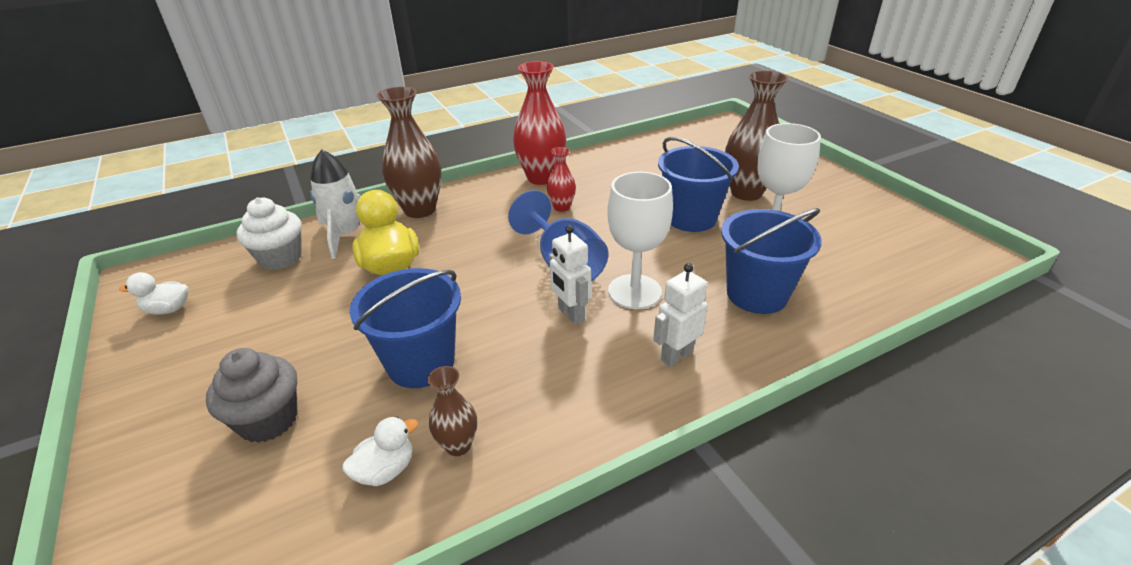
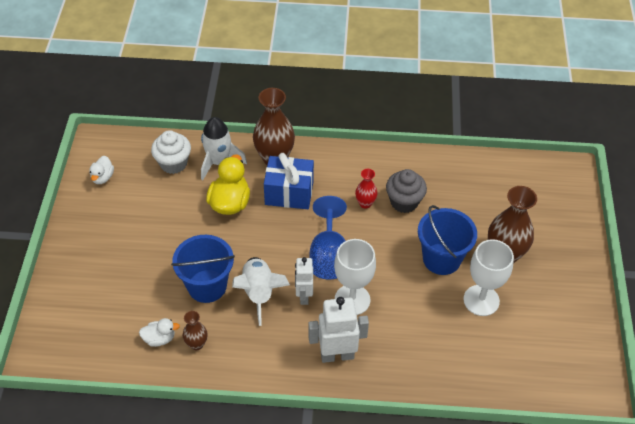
camera: 30 degrees right, 15 degrees up
white duck [119,272,189,315] -> white duck turned 105 degrees counterclockwise [89,156,114,184]
grey cupcake [206,348,298,443] -> grey cupcake moved to [386,169,427,213]
red vase [513,61,566,185] -> none
white robot [653,263,708,367] -> white robot [308,297,369,363], size x1.53
blue bucket [721,208,822,314] -> none
none -> white rocket [232,257,290,326]
none -> blue gift [264,153,314,209]

